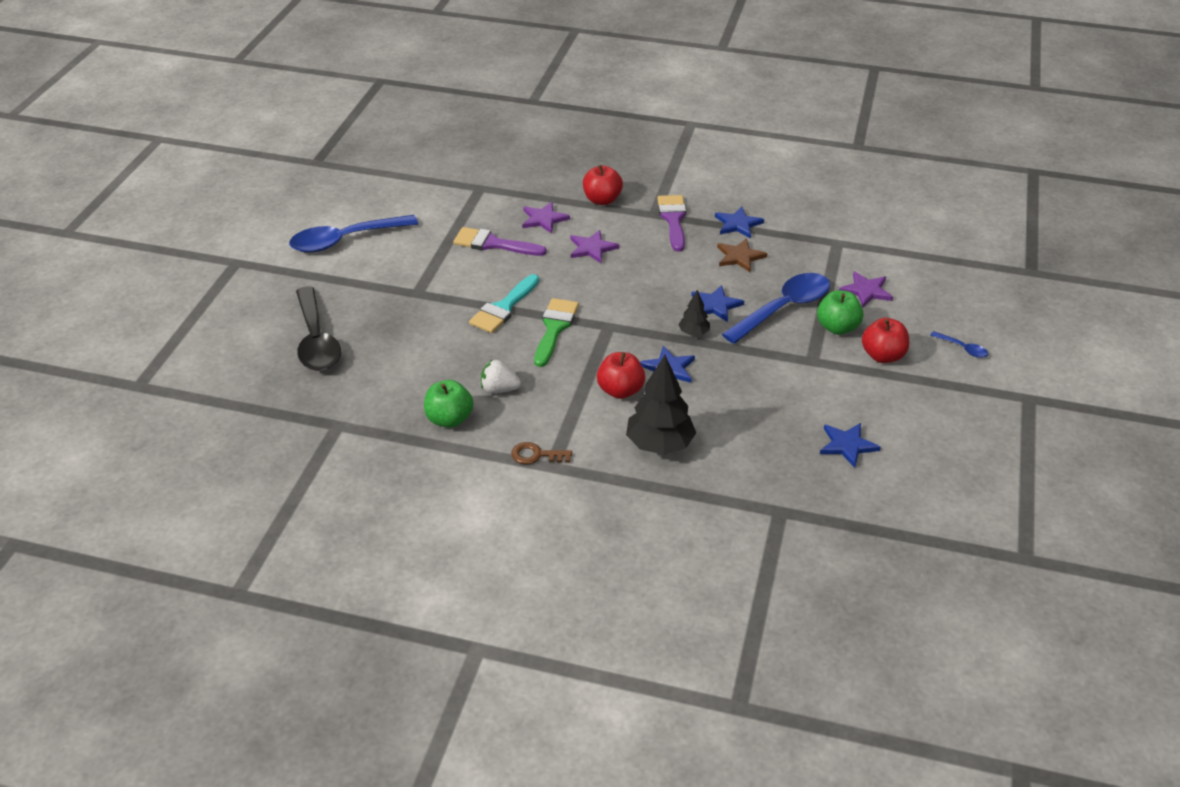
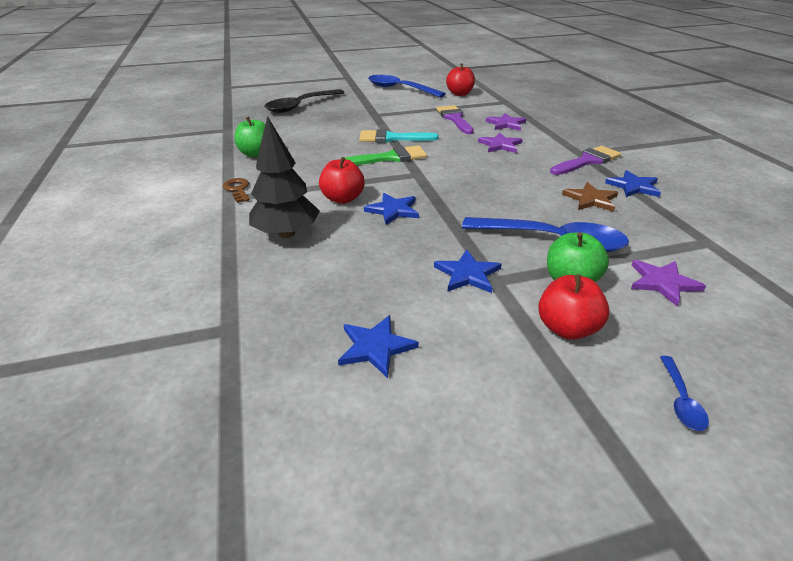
camera: 60 degrees right, 5 degrees down
white strawberry [481,360,521,393] -> none
red apple [583,165,623,205] -> red apple moved to [446,64,475,96]
black tree [678,290,710,336] -> none
blue star [691,285,744,322] -> blue star moved to [434,249,502,293]

